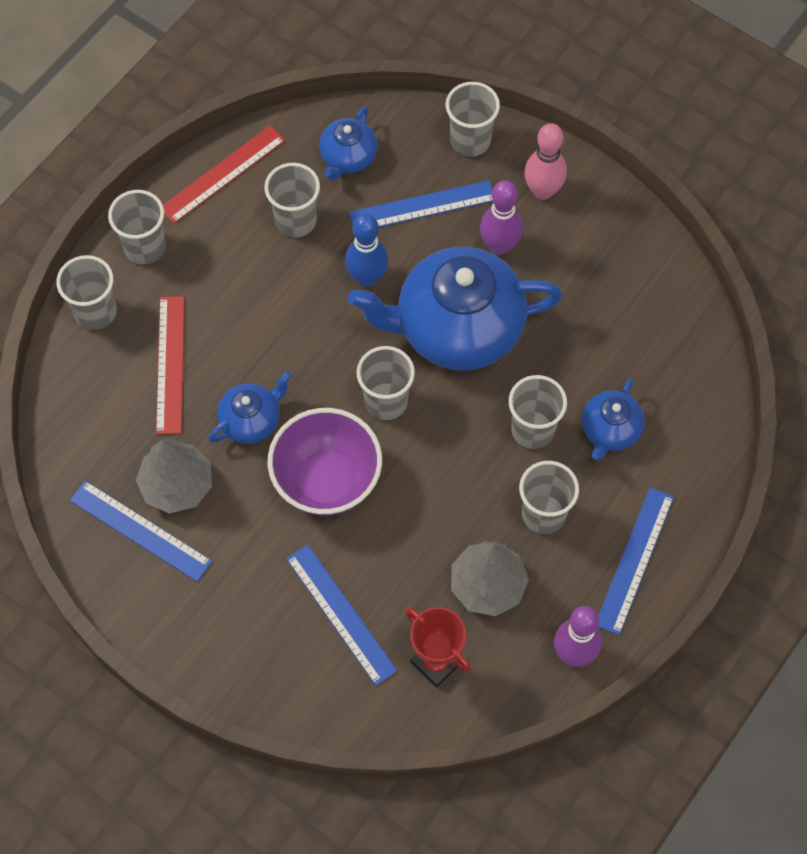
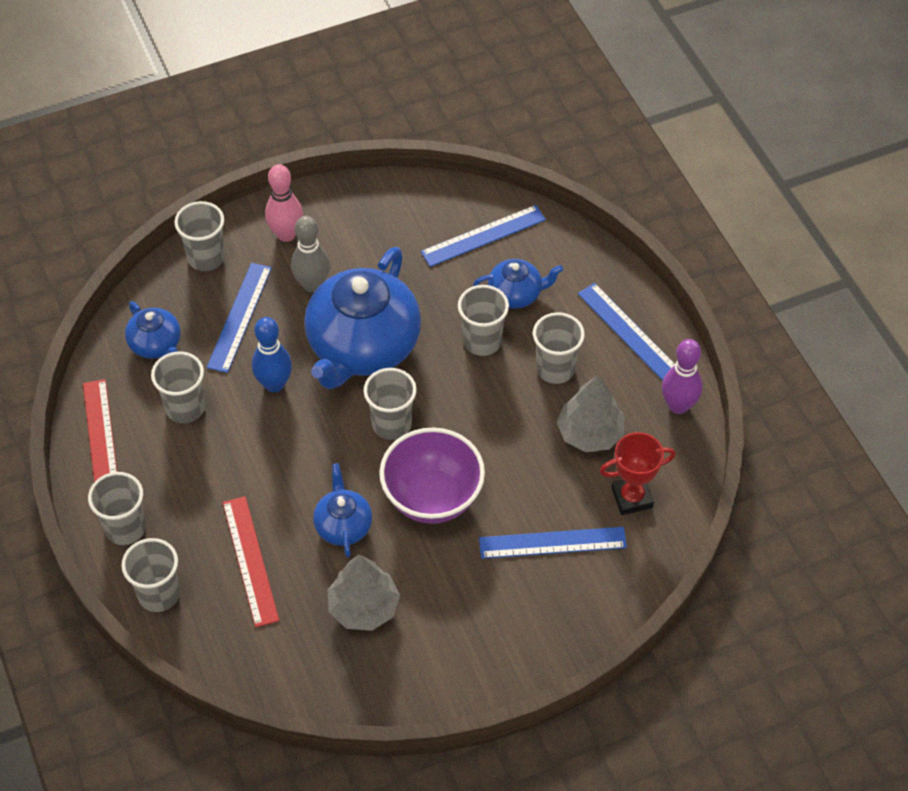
camera: 60 degrees left, 10 degrees down
blue ruler [70,481,212,582] -> blue ruler moved to [421,205,546,267]
red ruler [156,296,185,434] -> red ruler turned 45 degrees clockwise [223,496,279,627]
purple bowling pin [480,181,523,255] -> grey bowling pin [291,216,330,293]
blue teapot [582,378,645,460] -> blue teapot turned 60 degrees counterclockwise [473,259,563,309]

